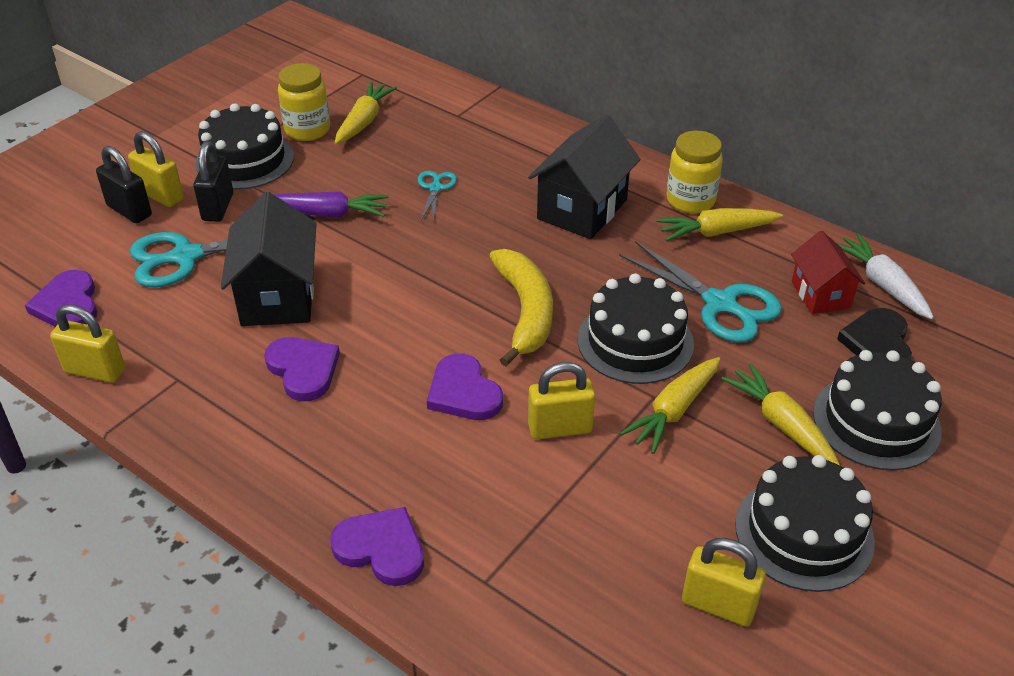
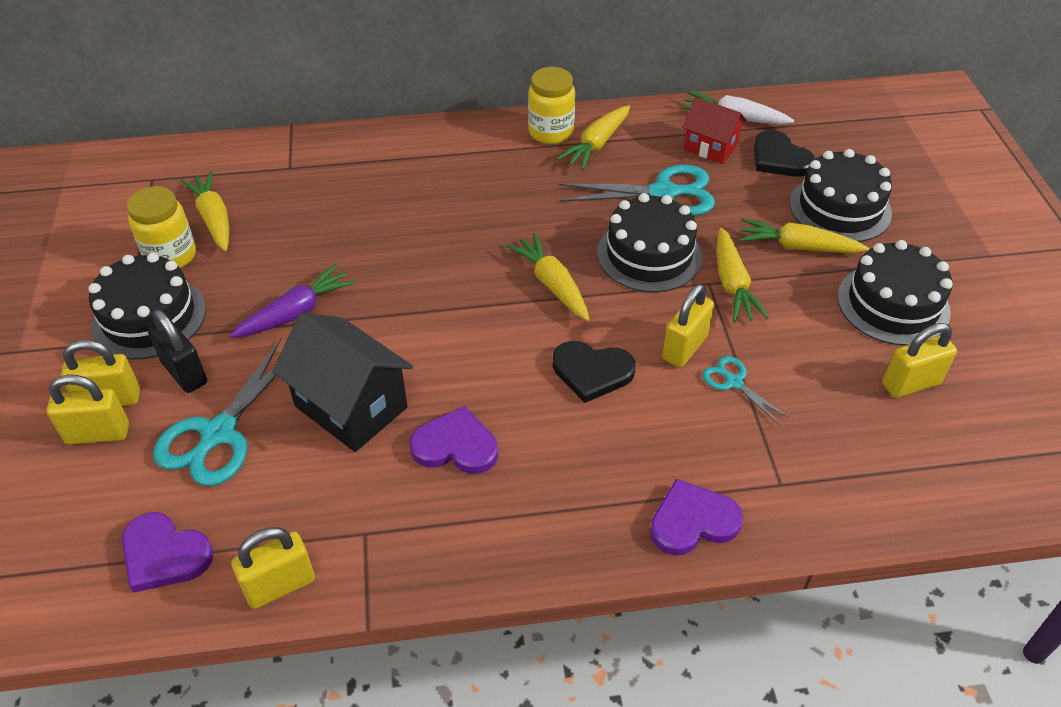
camera: 45 degrees left, 5 degrees up
black padlock [96,146,152,223] -> yellow padlock [47,374,129,445]
turquoise scissors [418,171,457,223] -> turquoise scissors moved to [702,356,789,425]
purple heart [427,353,503,420] -> black heart [553,341,635,403]
yellow banana [489,249,553,366] -> yellow carrot [506,233,589,321]
black house [528,114,641,239] -> none

